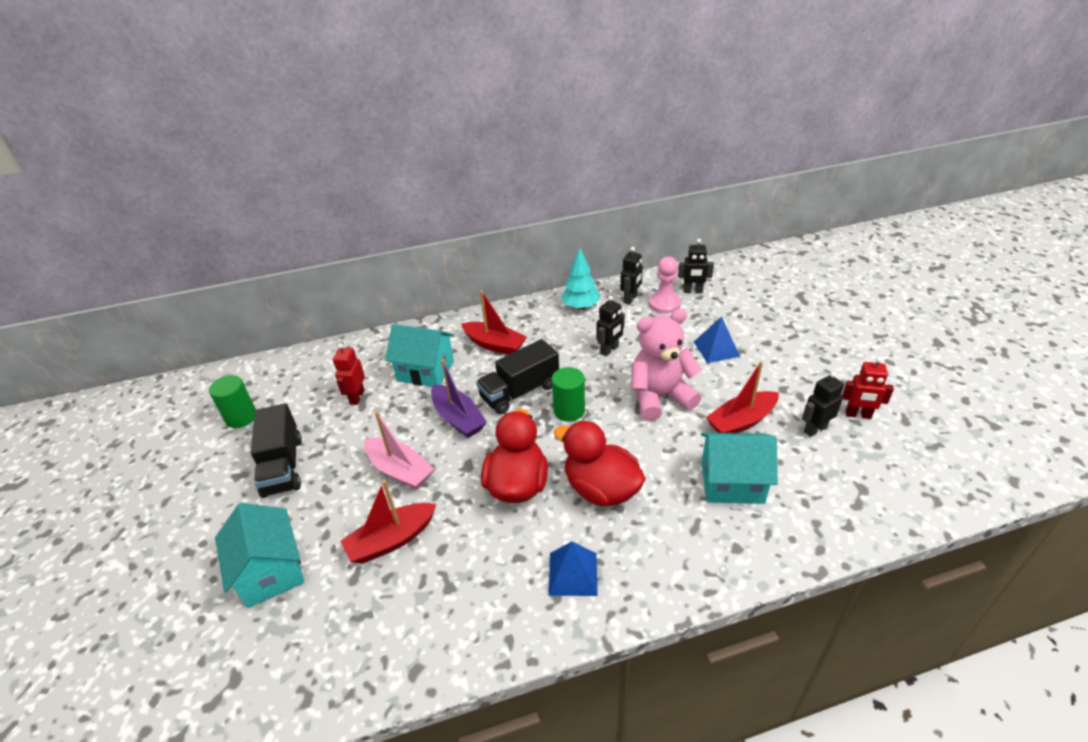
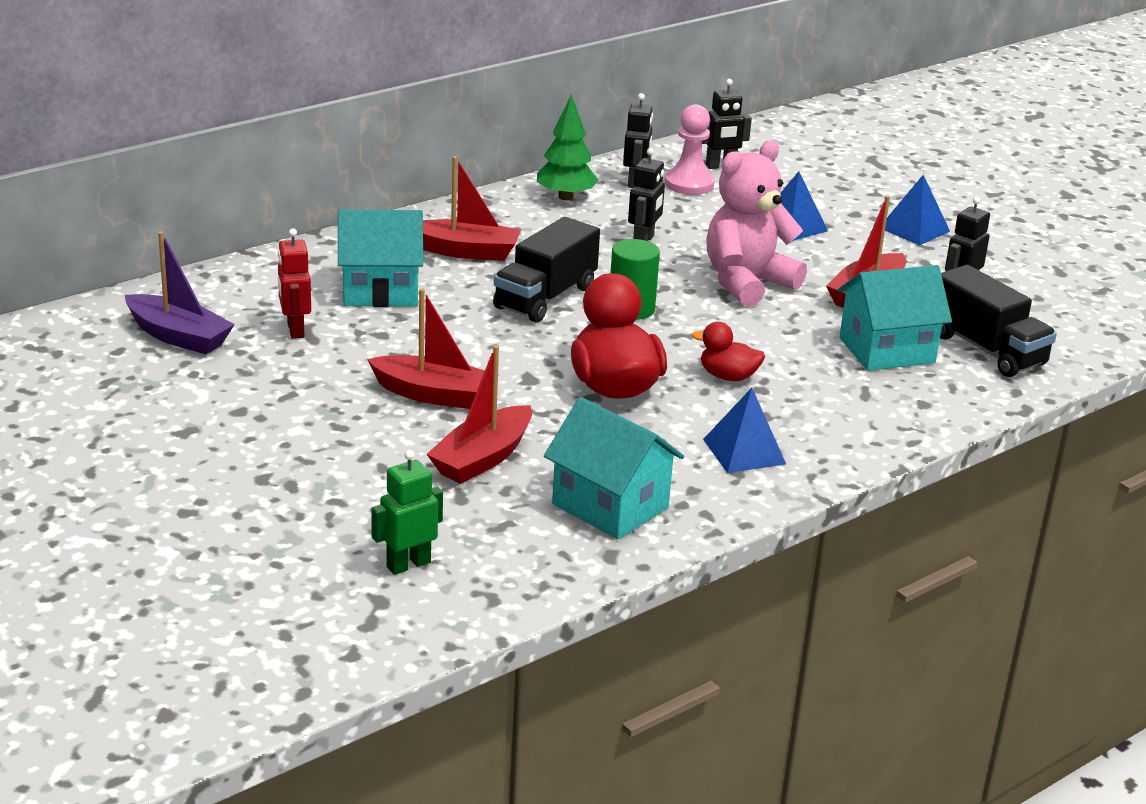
camera: 25 degrees left, 10 degrees down
green cylinder [209,375,256,428] -> none
turquoise house [215,503,304,608] -> turquoise house moved to [544,397,684,539]
black truck [251,403,302,498] -> black truck moved to [940,265,1057,377]
pink boat [364,411,434,490] -> red boat [367,288,485,409]
purple boat [431,359,487,438] -> purple boat moved to [125,231,235,354]
red duck [554,421,646,506] -> red duck [692,322,765,381], size x0.53
turquoise tree [561,248,600,310] -> green tree [537,94,599,200]
red robot [842,357,894,419] -> none
none -> green robot [371,450,443,575]
none -> blue pyramid [885,175,950,246]

